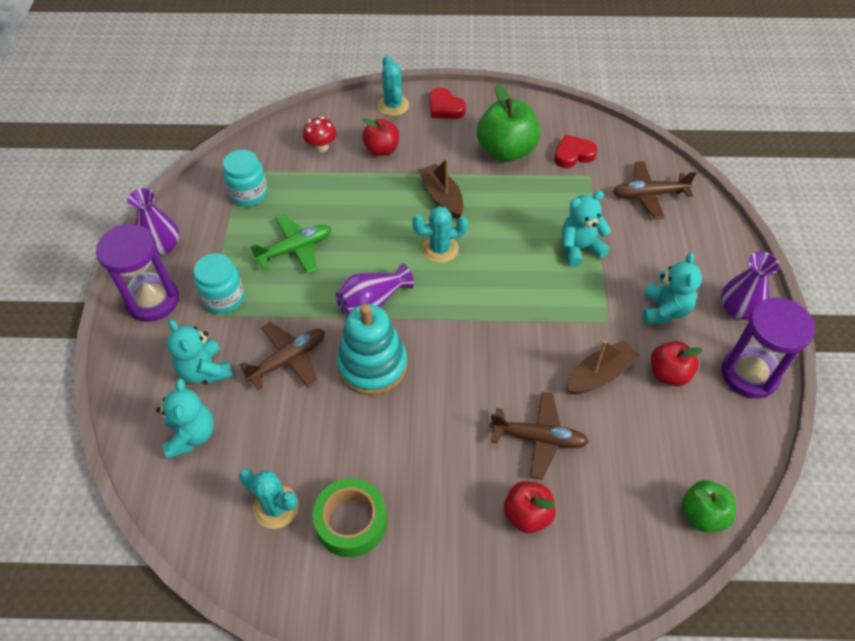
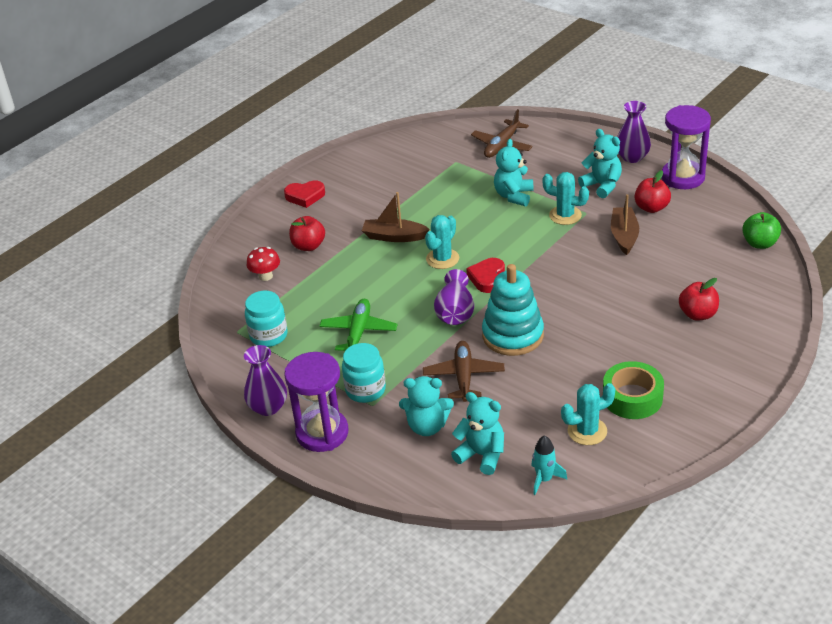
camera: 50 degrees left, 15 degrees down
turquoise cactus [377,55,409,116] -> turquoise cactus moved to [542,172,589,225]
green apple [477,84,540,162] -> none
brown plane [490,392,589,480] -> none
red heart [554,134,598,168] -> red heart moved to [466,258,505,293]
none -> turquoise rocket [531,435,567,495]

